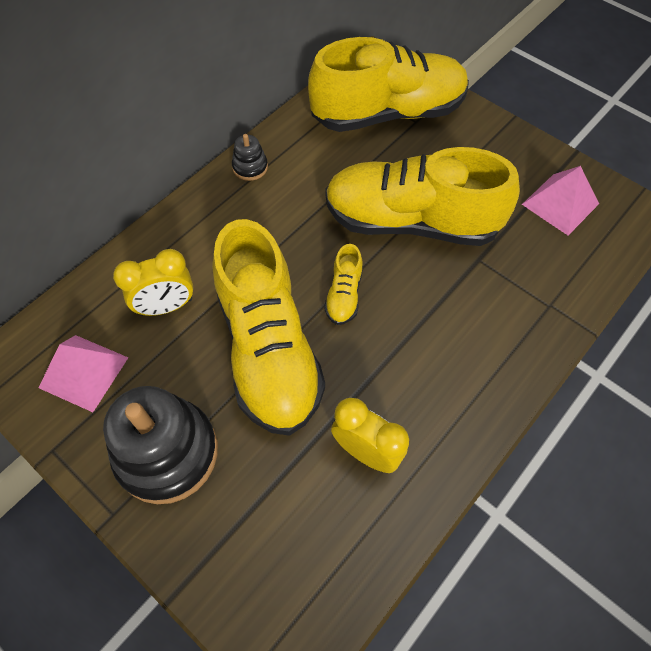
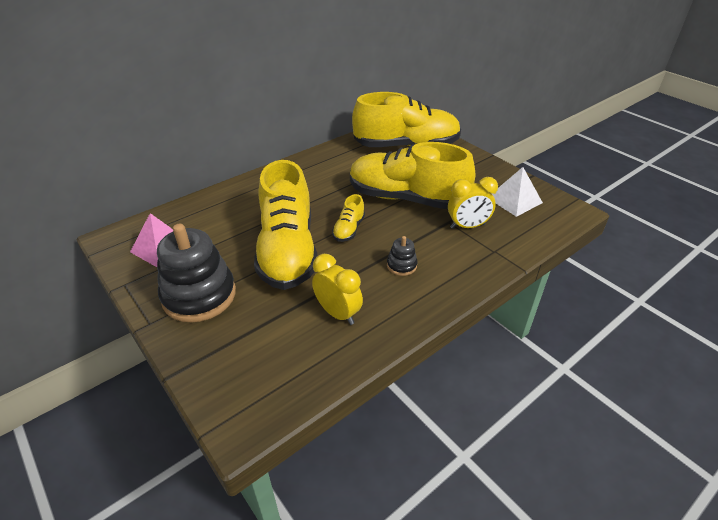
camera: 10 degrees right, 20 degrees down
yellow clock [113,249,193,316] -> yellow clock moved to [448,177,498,229]
black stacking toy [232,134,268,181] -> black stacking toy moved to [387,236,418,276]
pink pyramid [522,166,599,235] -> white pyramid [492,167,543,217]

